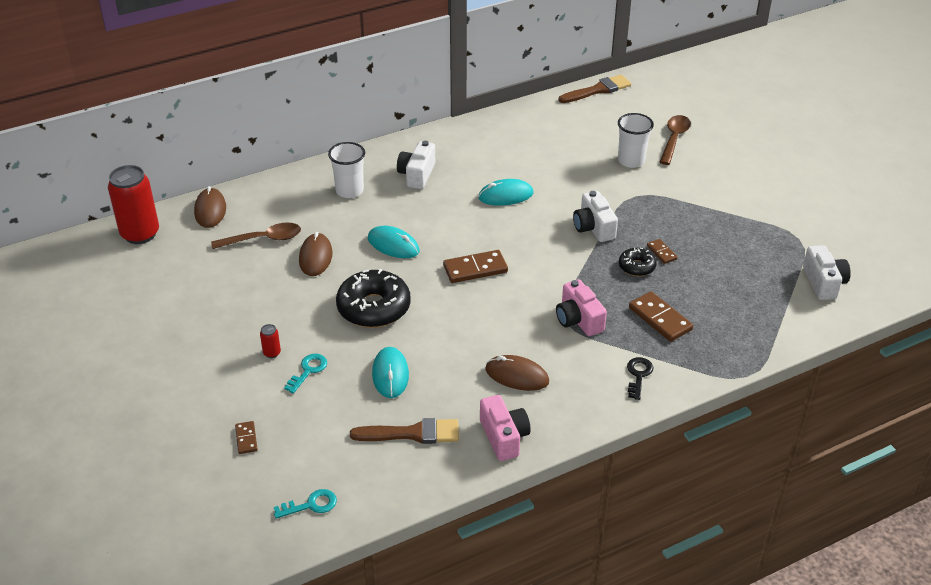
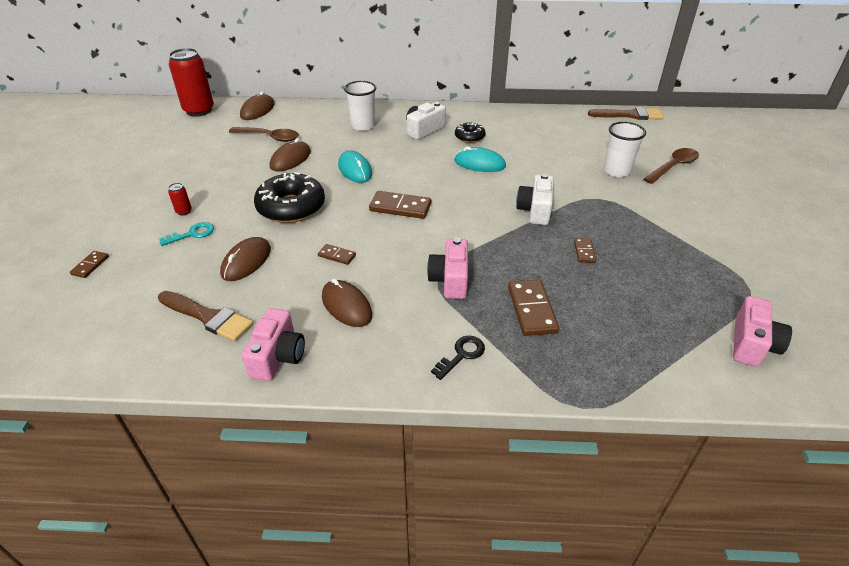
camera: 30 degrees right, 0 degrees up
turquoise key [274,489,337,519] -> none
turquoise mouse [372,347,409,398] -> brown mouse [220,237,271,281]
black donut [619,248,657,276] -> black donut moved to [455,122,486,143]
white camera [803,245,851,300] -> pink camera [733,296,792,367]
none -> brown domino [318,244,356,265]

